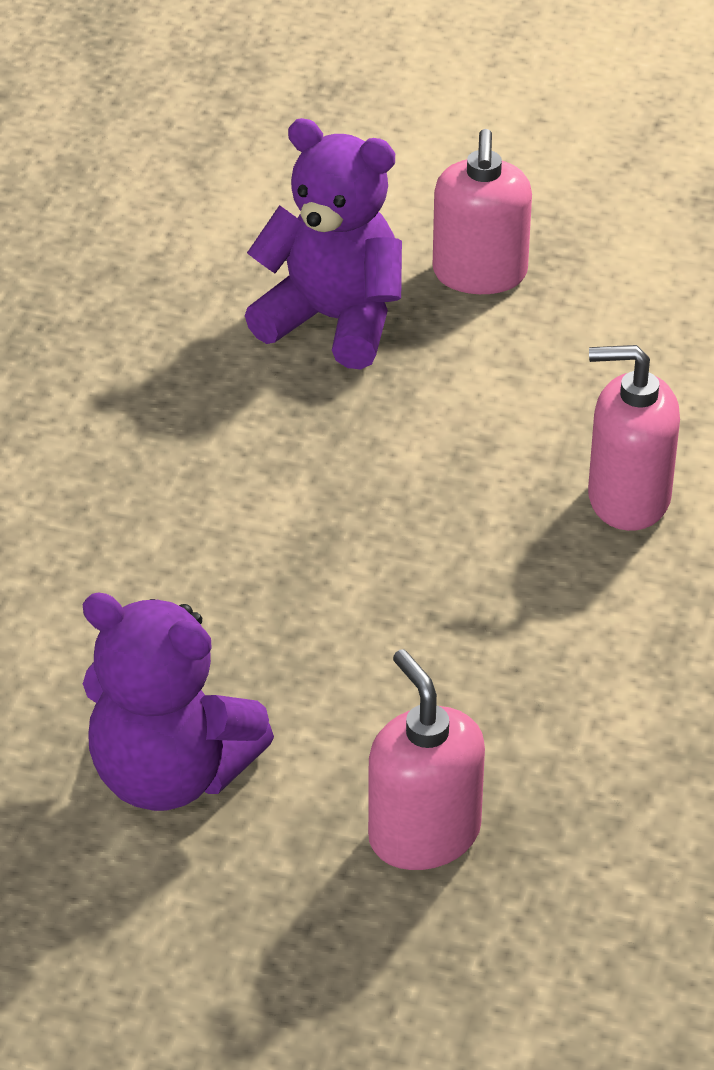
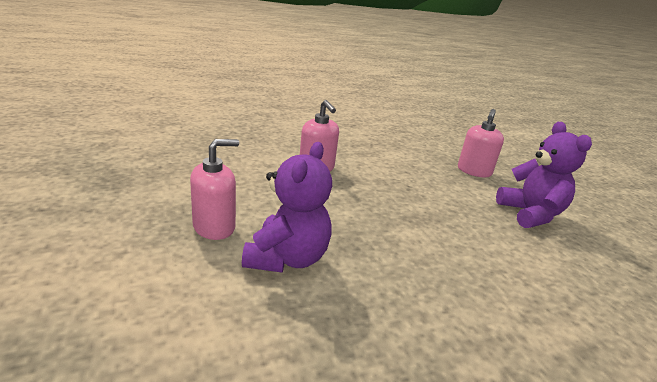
camera: 130 degrees left, 15 degrees down
purple teddy bear [245,118,402,369] -> purple teddy bear turned 150 degrees counterclockwise [242,142,332,273]

